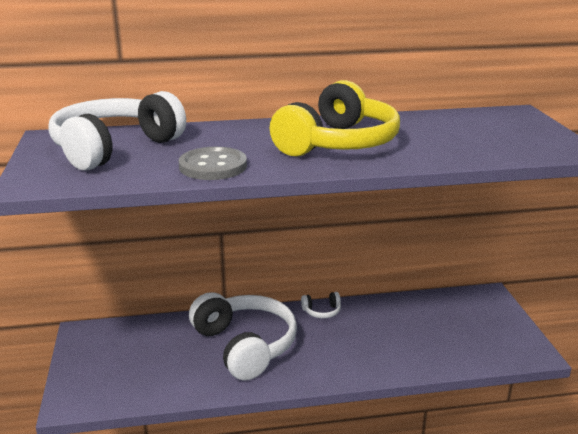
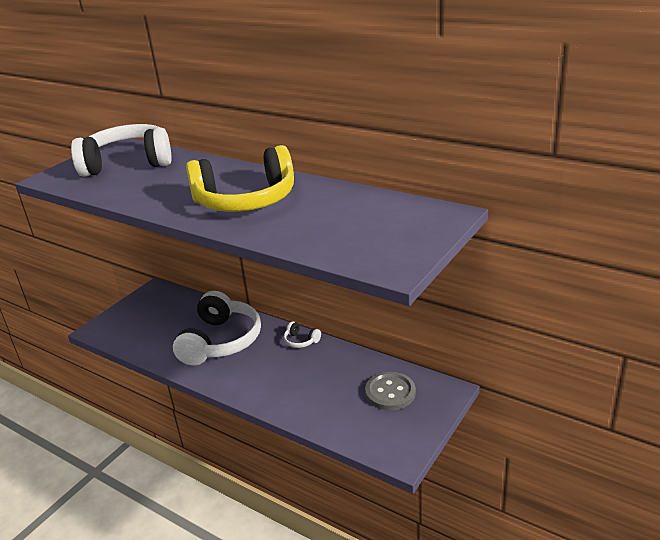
camera: 45 degrees right, 5 degrees up
grey button [179,147,247,180] -> grey button moved to [365,372,416,411]

